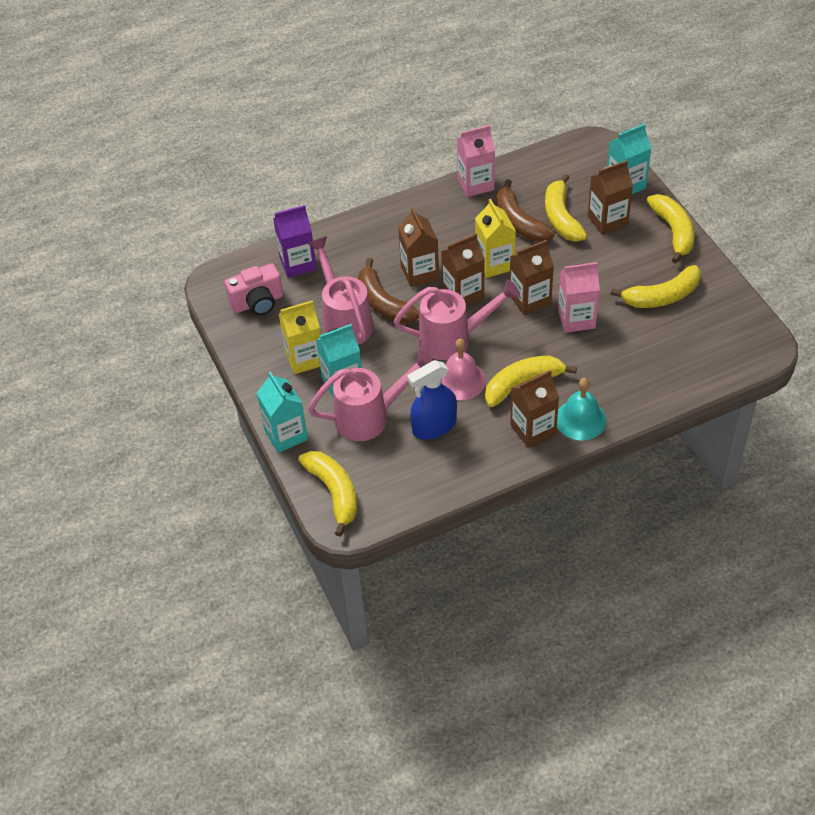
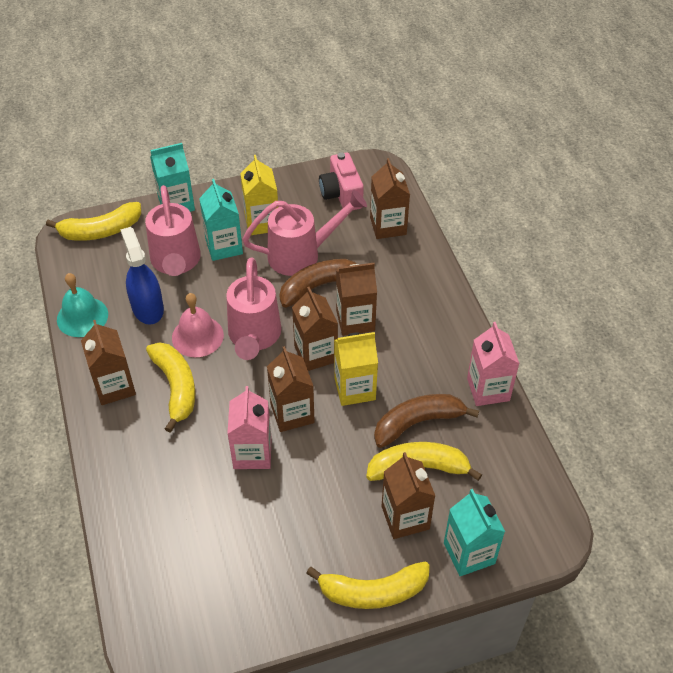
camera: 95 degrees right, 0 degrees up
purple carton [273,205,317,278] -> brown carton [370,158,410,239]
turquoise bell [557,378,607,440] -> turquoise bell moved to [57,273,108,337]
yellow banana [611,265,701,308] -> none

